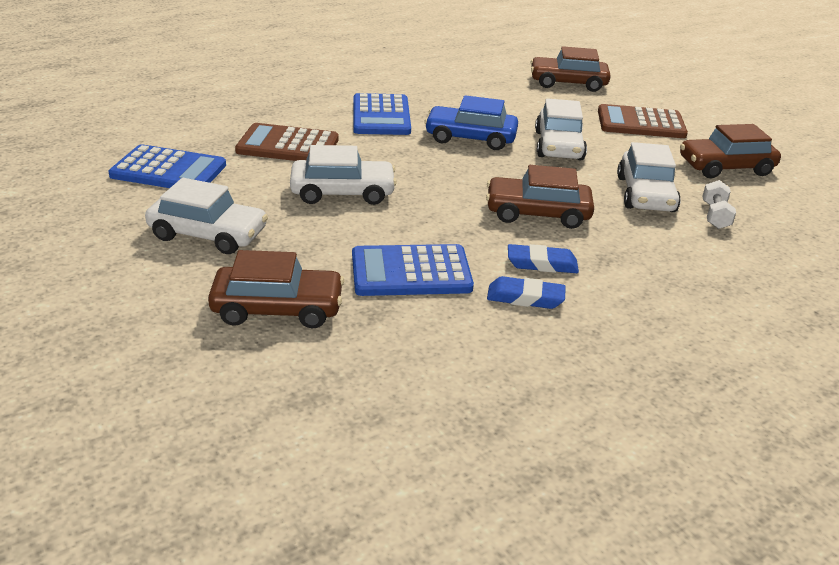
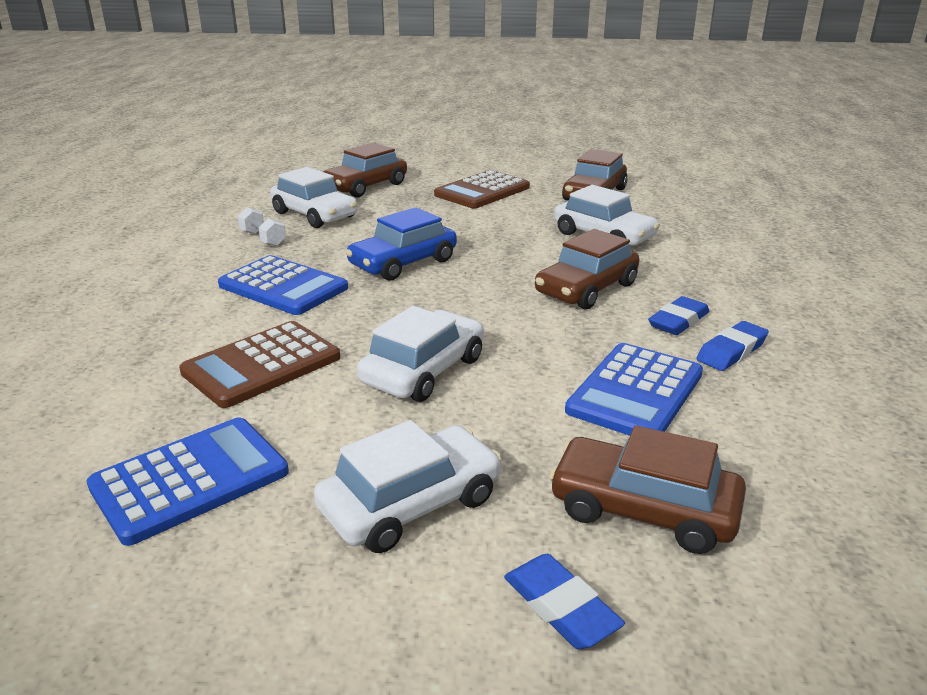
camera: 50 degrees left, 5 degrees down
brown car [208,250,344,328] -> brown car turned 105 degrees counterclockwise [549,425,746,554]
white car [535,98,587,160] -> white car moved to [270,167,358,228]
white dumbbell [702,180,736,229] -> white dumbbell moved to [237,207,286,246]
none -> blue eraser [504,554,625,649]

